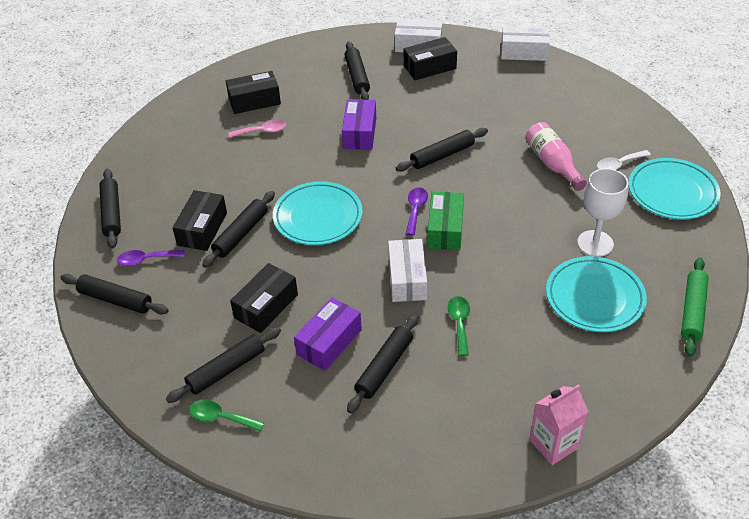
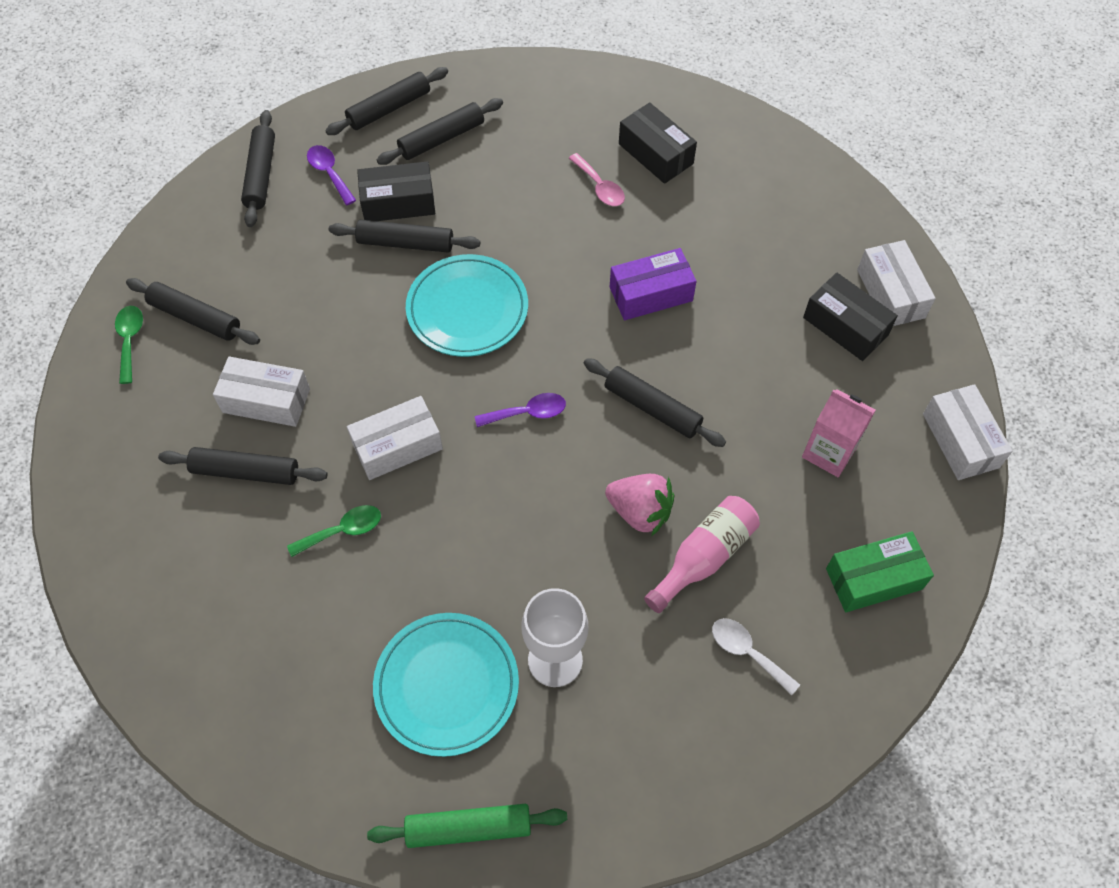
camera: 65 degrees right, 15 degrees up
black box [230,263,298,333] -> none
purple box [294,297,362,371] -> white box [213,356,310,427]
black rolling pin [345,41,370,100] -> black rolling pin moved to [377,98,503,165]
green box [427,191,464,250] -> green box moved to [826,531,934,612]
pink carton [529,384,589,465] -> pink carton moved to [802,389,876,477]
turquoise plate [628,158,721,220] -> none
none -> pink strawberry [605,474,674,535]

